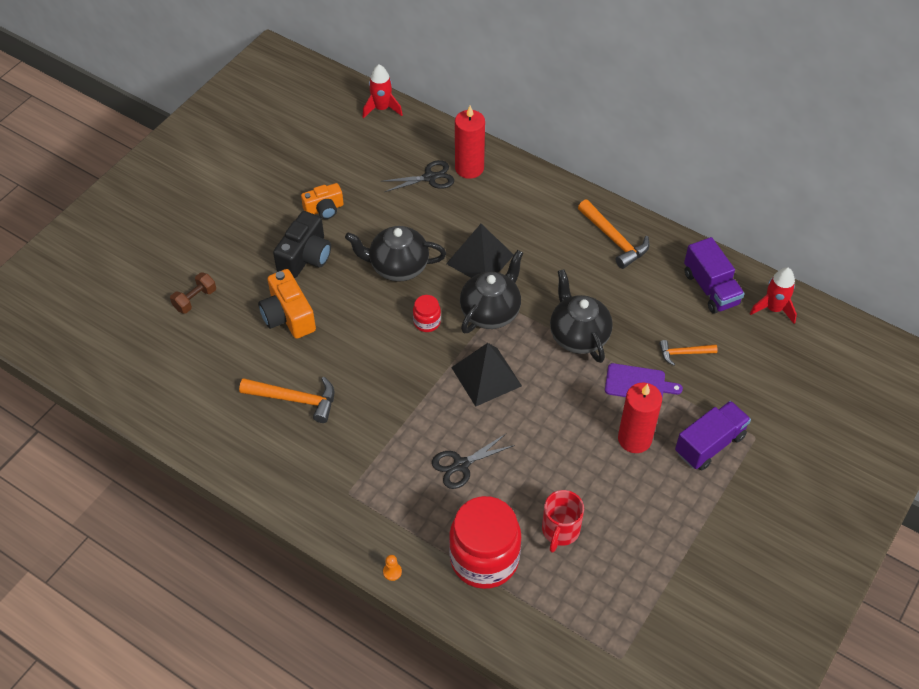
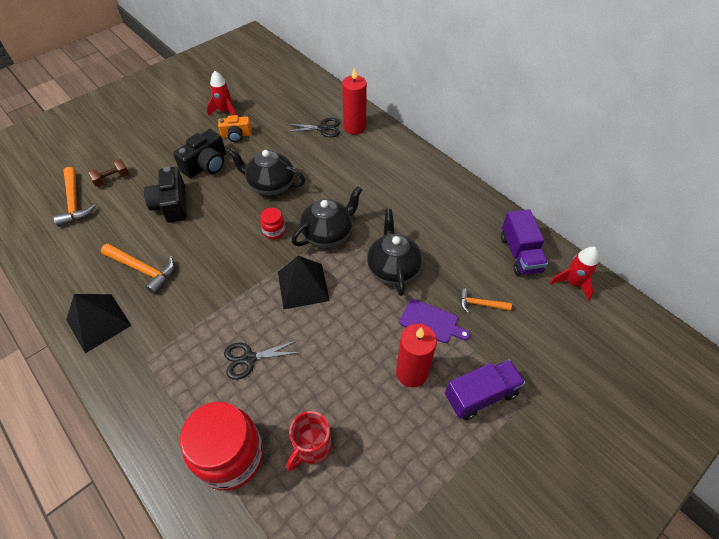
camera: 15 degrees right, 0 degrees up
orange camera [258,269,316,339] -> black camera [144,167,186,223]
red rocket [363,64,403,119] -> red rocket moved to [207,71,237,116]
orange pawn [383,555,402,581] -> none
black pyramid [446,224,514,278] -> black pyramid moved to [66,294,132,353]
orange hammer [578,200,649,269] -> orange hammer moved to [53,167,96,227]

